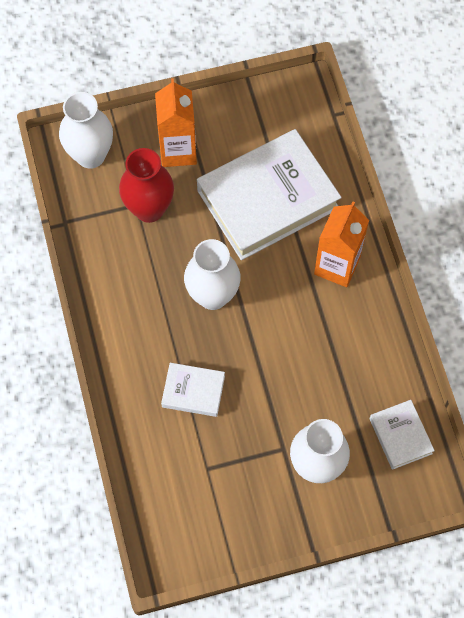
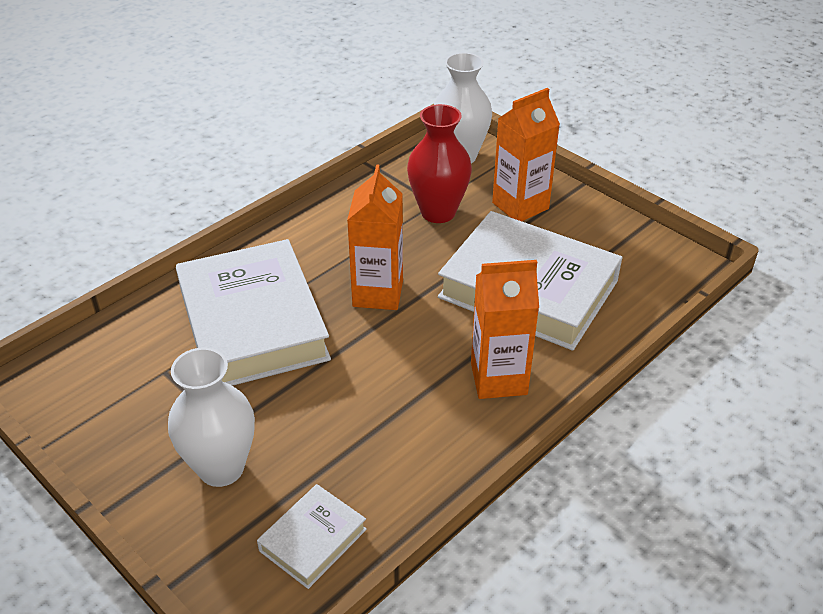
camera: 60 degrees right, 25 degrees down
white book [161,363,225,417] -> white book [176,239,331,386], size x2.16
white vase [184,239,241,310] -> orange carton [347,164,403,310]

